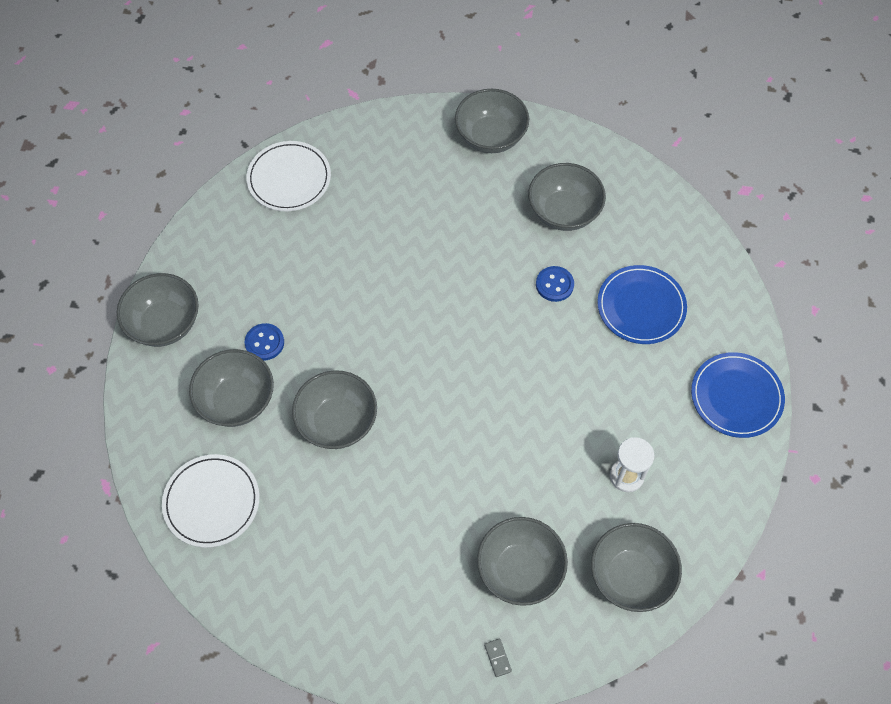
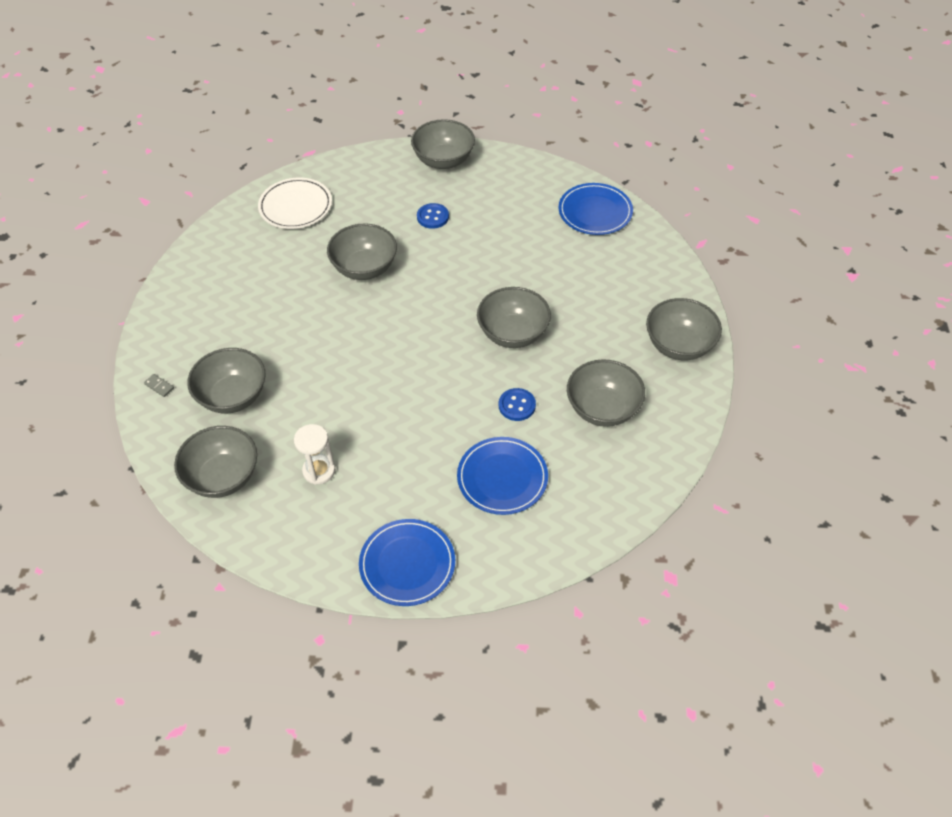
camera: 85 degrees right, 10 degrees down
grey bowl [189,349,274,427] -> grey bowl moved to [477,287,551,348]
white plate [246,141,331,211] -> blue plate [558,183,633,235]
grey domino [484,639,512,677] -> grey domino turned 60 degrees clockwise [144,374,174,397]

